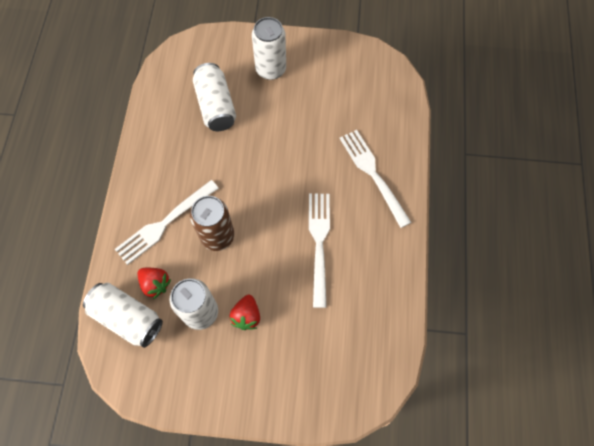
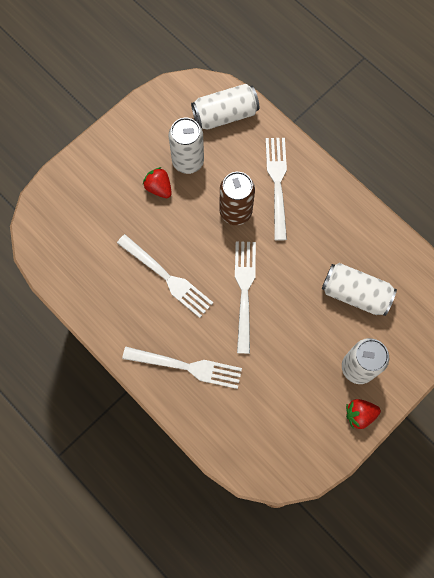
camera: 130 degrees right, 5 degrees up
red strawberry [137,268,171,299] -> red strawberry moved to [346,399,381,429]
none -> white fork [235,241,256,354]

